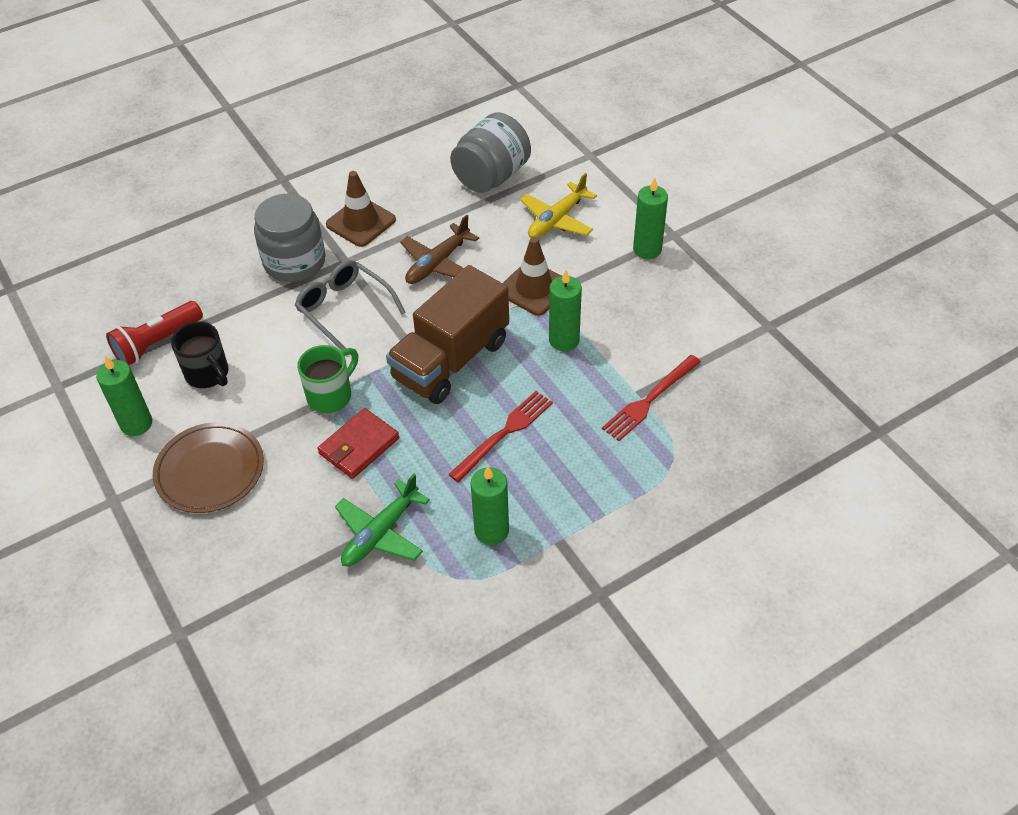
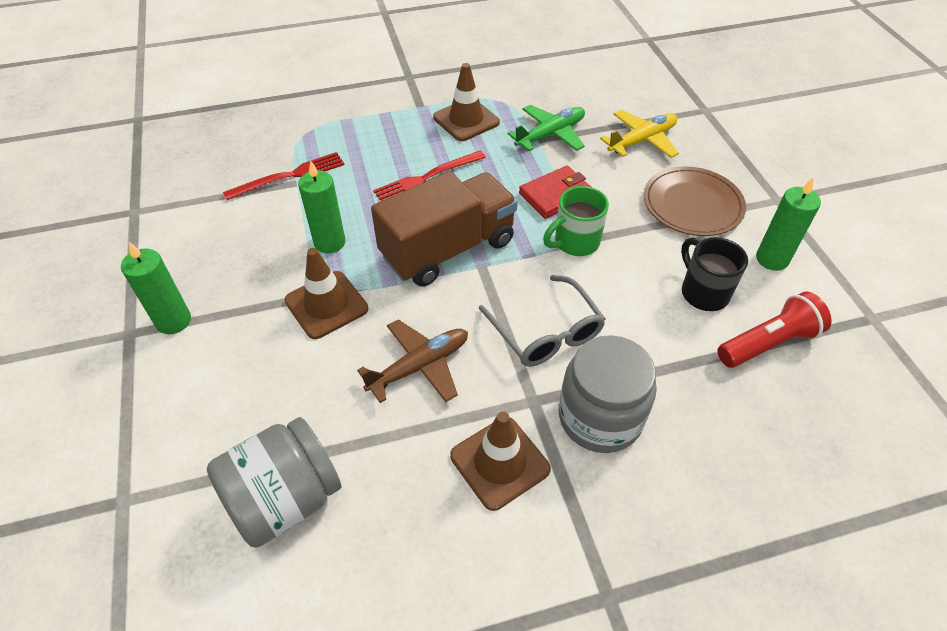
camera: 165 degrees left, 0 degrees up
green candle [470,466,509,545] -> brown traffic cone [433,63,500,141]
yellow plane [520,173,597,238] -> yellow plane moved to [600,110,679,158]

